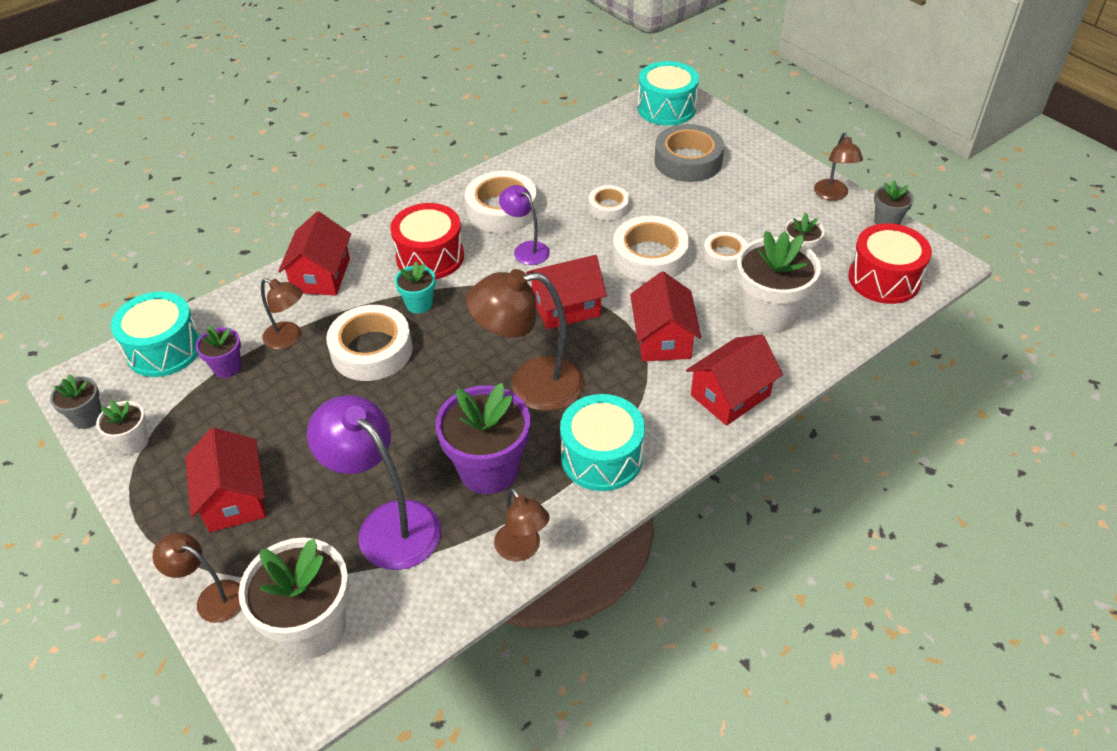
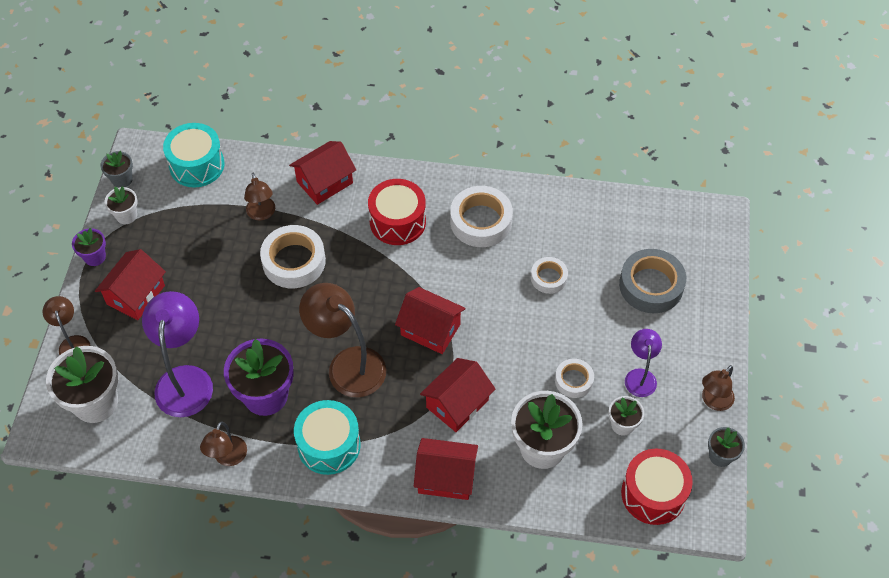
camera: 45 degrees right, 10 degrees up
purple flower pot [196,325,242,378] -> purple flower pot moved to [72,228,106,266]
turquoise flower pot [395,261,436,314] -> none
purple lamp [499,185,550,265] -> purple lamp moved to [625,329,662,397]
white tape [613,216,689,282] -> none
turquoise drum [638,61,699,126] -> none

